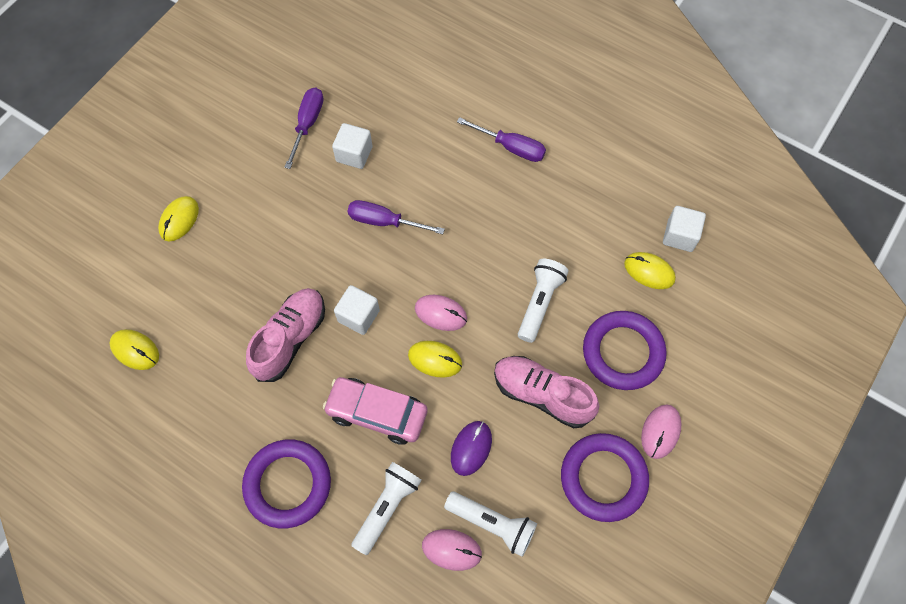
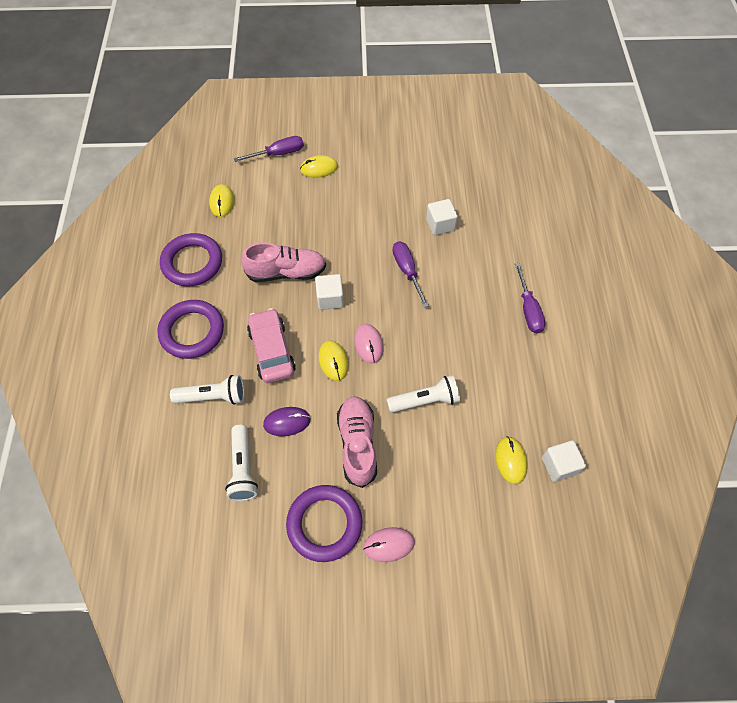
camera: 55 degrees right, 5 degrees down
purple screwdriver [284,87,323,169] -> purple screwdriver moved to [234,136,304,162]
pink mouse [422,529,482,571] -> none
purple ring [583,311,667,390] -> purple ring moved to [160,233,222,287]

